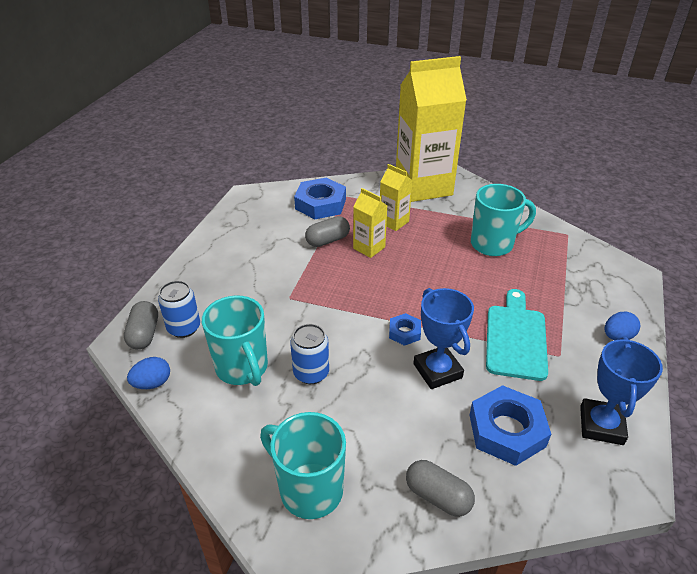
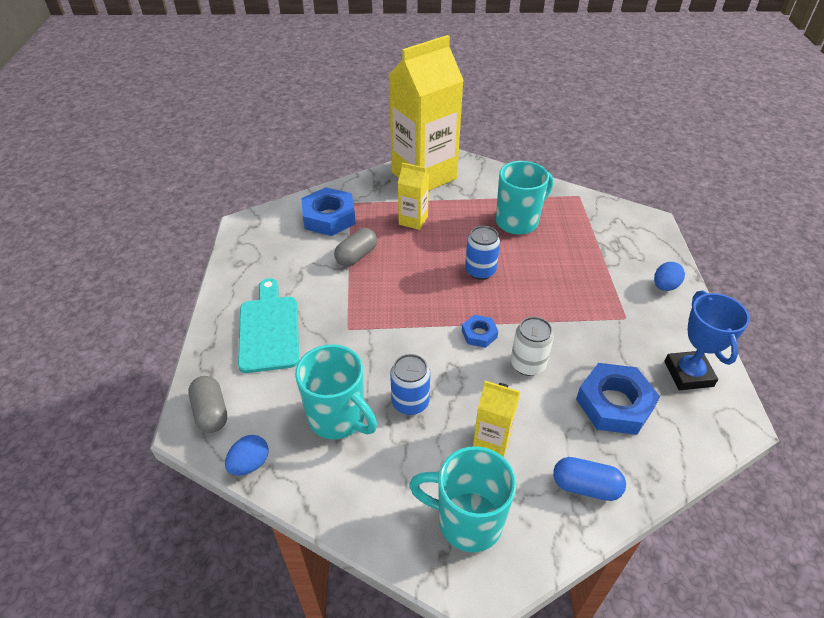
camera: 20 degrees left, 5 degrees up
blue can [158,281,200,338] -> blue can moved to [465,226,500,280]
yellow carton [353,188,387,258] -> yellow carton moved to [473,381,520,457]
grey capsule [406,460,475,517] -> blue capsule [553,457,626,501]
blue trophy [413,288,474,389] -> white can [511,317,554,376]
turquoise cutting board [486,289,548,381] -> turquoise cutting board moved to [238,278,300,373]

